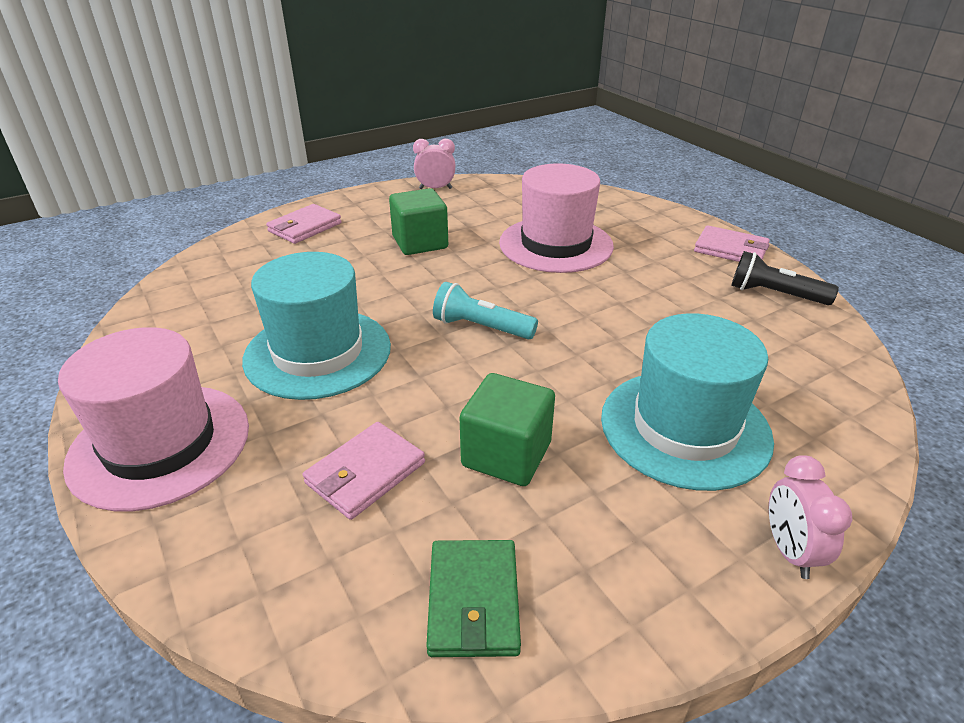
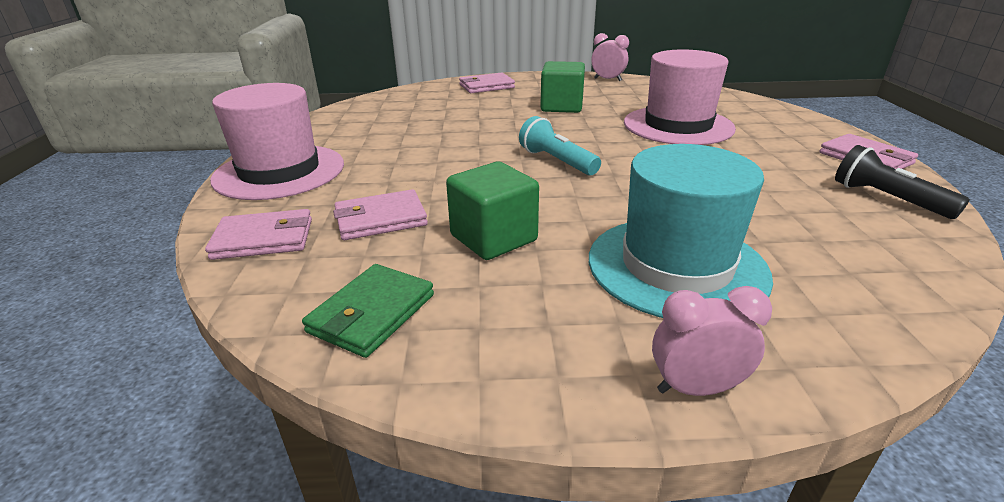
camera: 30 degrees right, 5 degrees down
turquoise hat [242,252,391,400] -> none
pink clock [769,455,852,579] -> pink clock turned 60 degrees clockwise [652,286,772,396]
none -> pink wallet [205,209,312,260]

